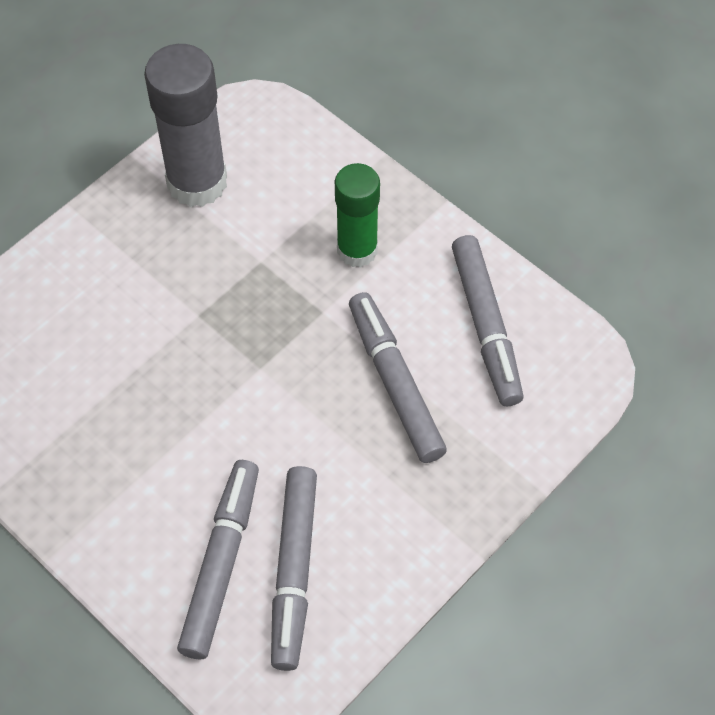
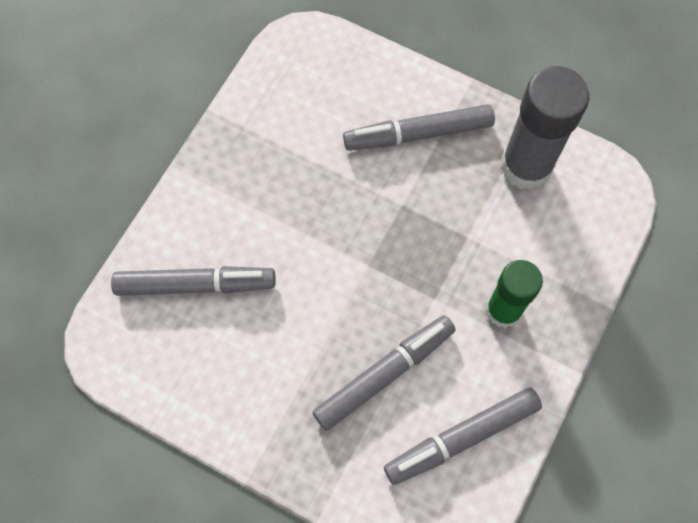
camera: 75 degrees right, 10 degrees up
grey marker [271,466,317,671] -> grey marker moved to [343,104,495,151]

